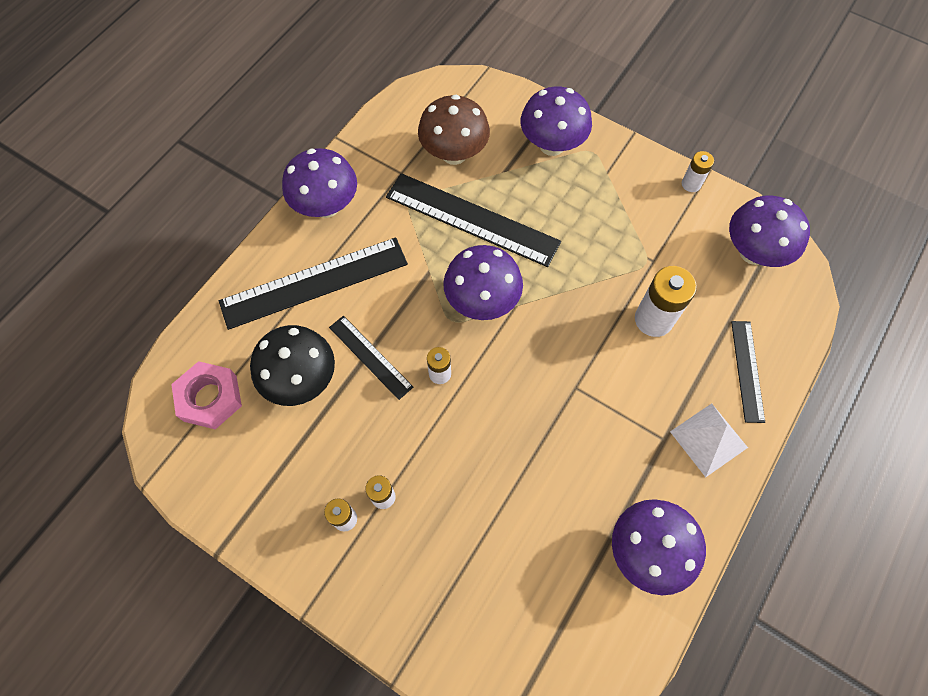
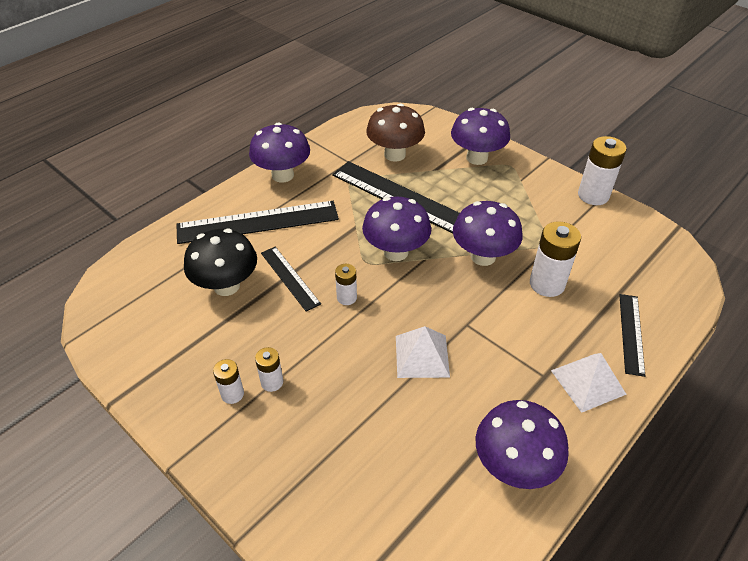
camera: 10 degrees right, 20 degrees down
pink nut [171,361,242,429] -> none
white battery [682,151,714,192] -> white battery [578,136,627,205], size x1.79
purple mushroom [729,195,810,267] -> purple mushroom moved to [453,201,523,266]
none -> white pyramid [396,326,450,378]

